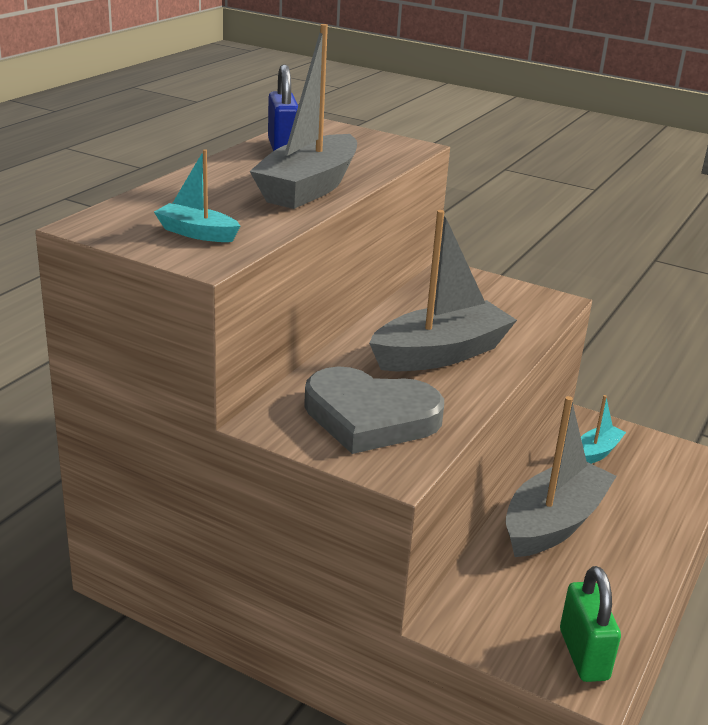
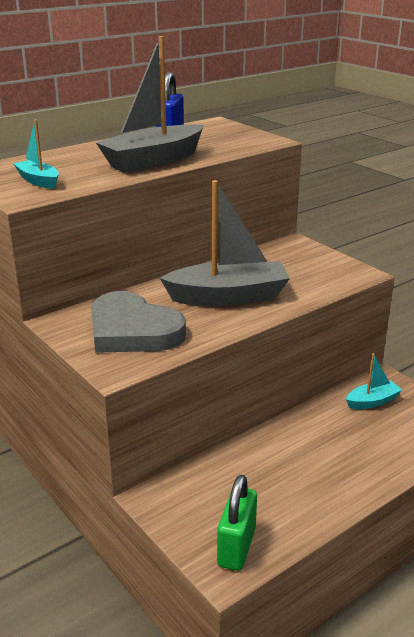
camera: 25 degrees right, 0 degrees up
grey boat [506,396,617,557] -> none

